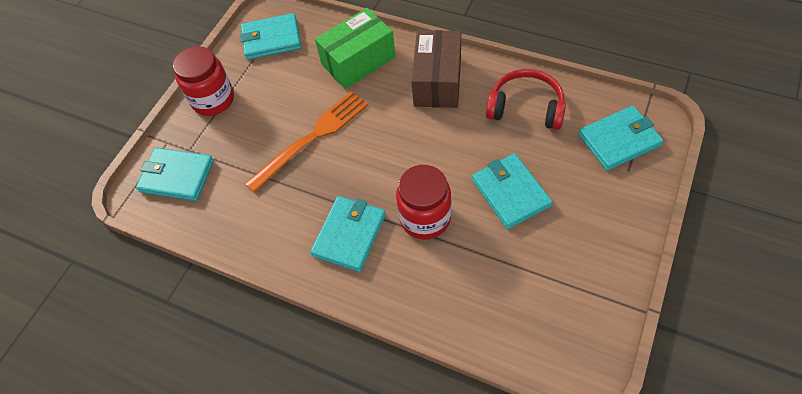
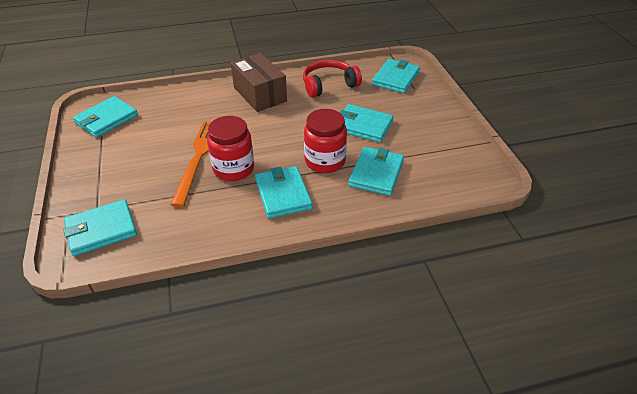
camera: 45 degrees left, 15 degrees down
red jar [173,46,234,116] -> red jar moved to [207,116,254,181]
green box [315,8,396,89] -> none
none -> turquoise wallet [348,147,404,196]

